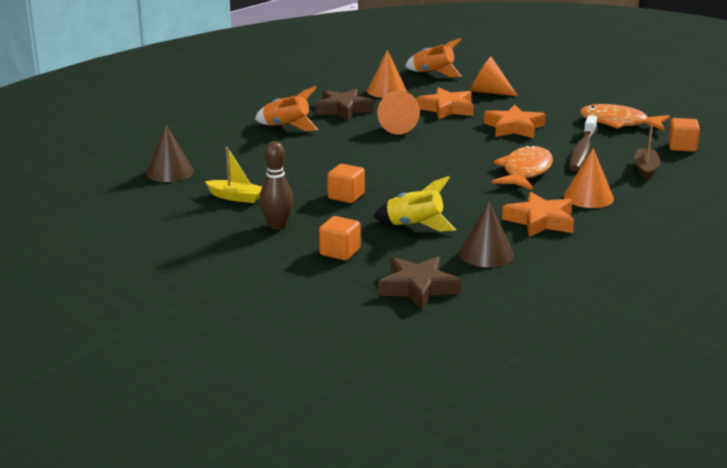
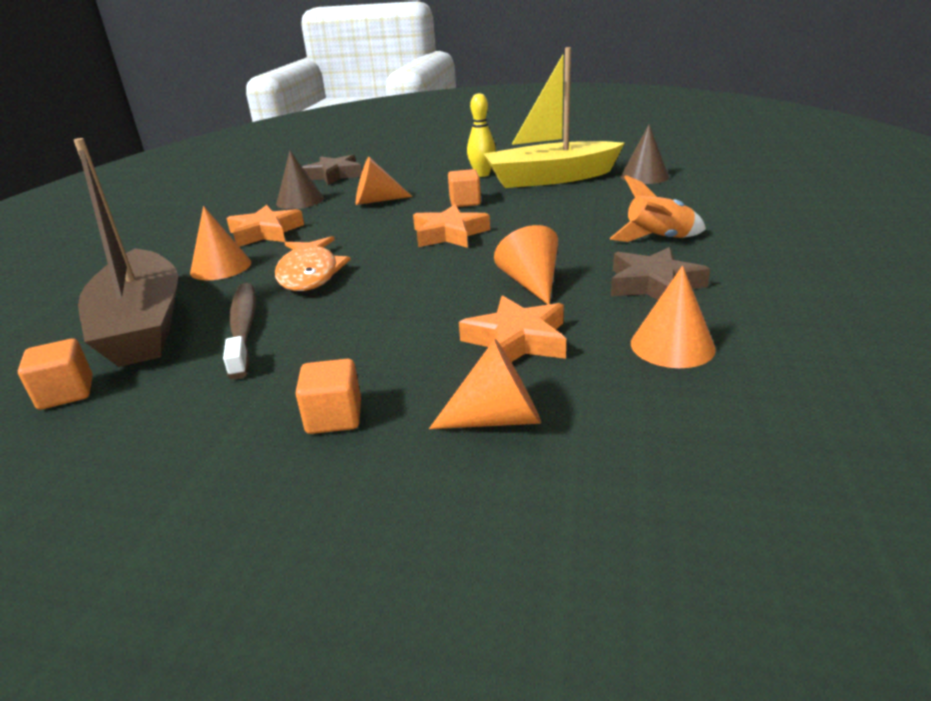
camera: 150 degrees right, 5 degrees up
yellow boat [205,147,262,203] -> yellow boat [483,47,625,188], size x2.39
brown bowling pin [260,141,293,230] -> yellow bowling pin [467,93,496,177]
orange cube [319,216,360,261] -> orange cube moved to [295,359,361,434]
yellow rocket [373,176,456,232] -> orange cone [356,157,412,205]
orange rocket [405,38,462,78] -> none
orange star [484,105,546,138] -> orange star moved to [413,204,490,248]
orange fish [580,104,670,131] -> none
brown boat [634,125,660,180] -> brown boat [74,138,178,367], size x2.39

